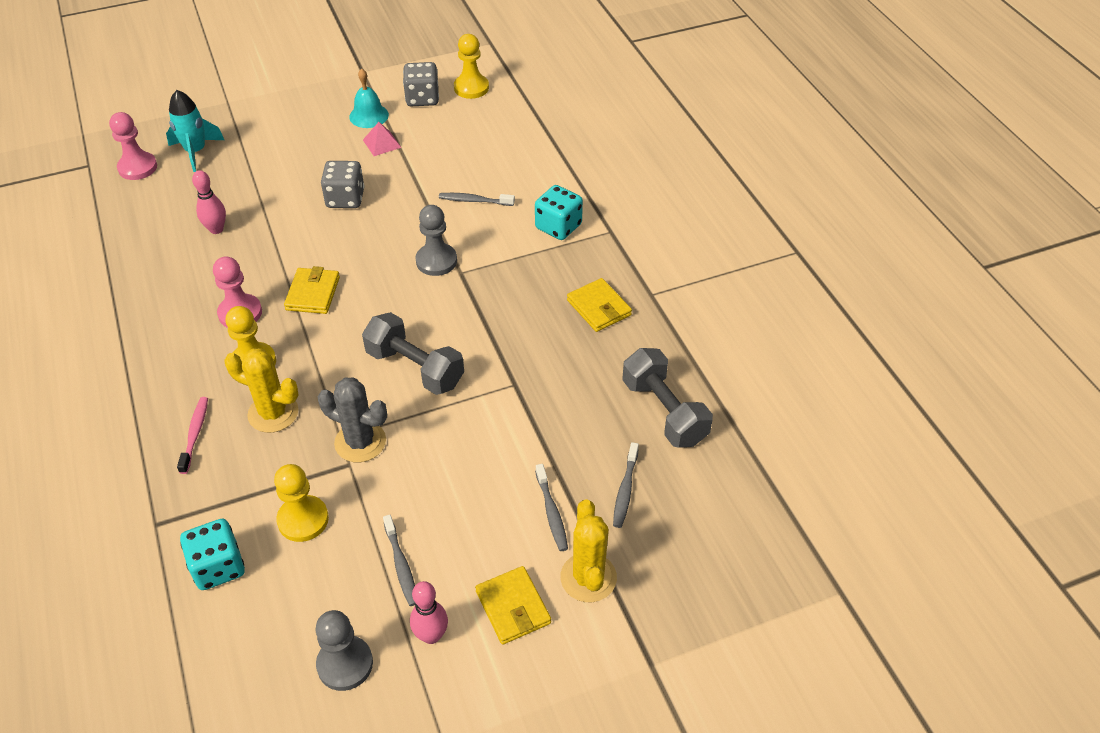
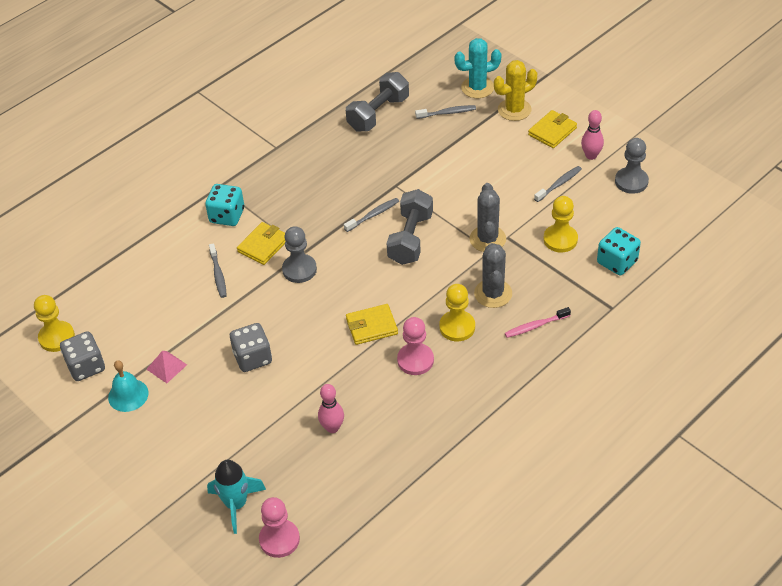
camera: 110 degrees left, 0 degrees up
yellow cactus [224,348,298,433] -> grey cactus [474,243,512,308]
grey toothbrush [535,464,568,551] -> grey toothbrush moved to [344,198,399,232]
yellow wallet [567,278,632,332] -> yellow wallet moved to [237,222,285,265]
none -> turquoise cactus [454,38,502,98]

